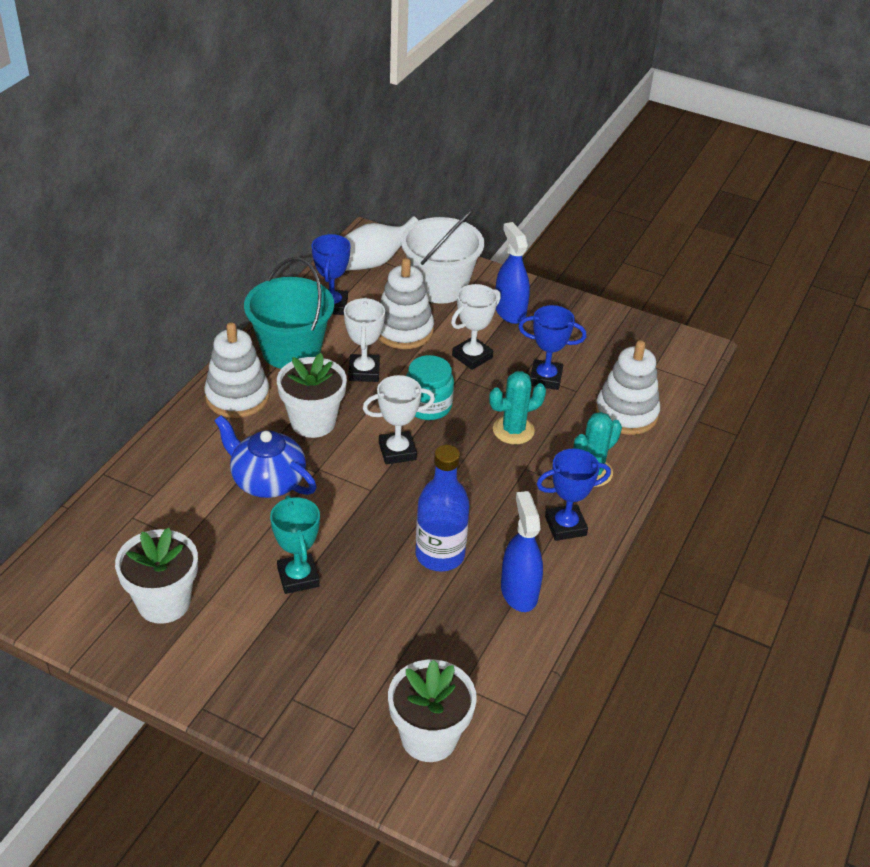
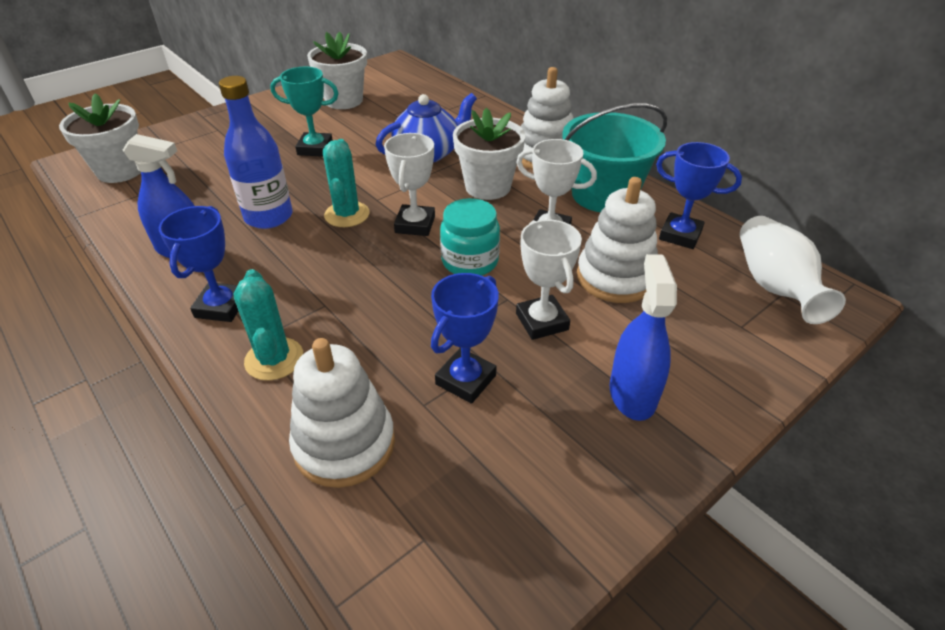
camera: 115 degrees right, 0 degrees up
white bucket [401,209,484,304] -> none
turquoise cactus [489,371,546,444] -> turquoise cactus moved to [323,139,370,227]
blue spray bottle [496,222,530,324] -> blue spray bottle turned 90 degrees counterclockwise [610,254,677,421]

